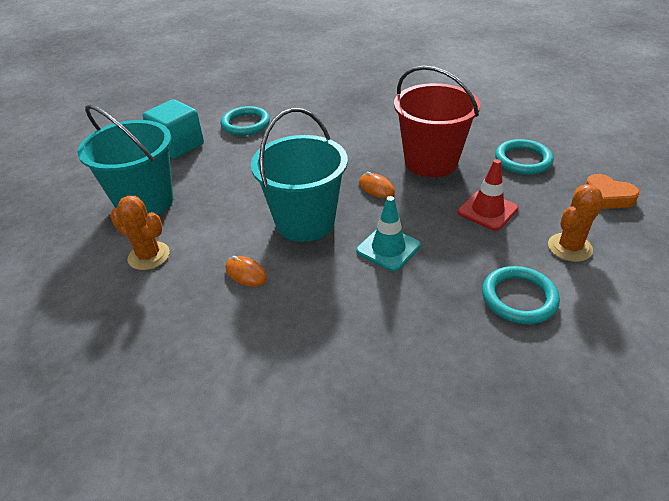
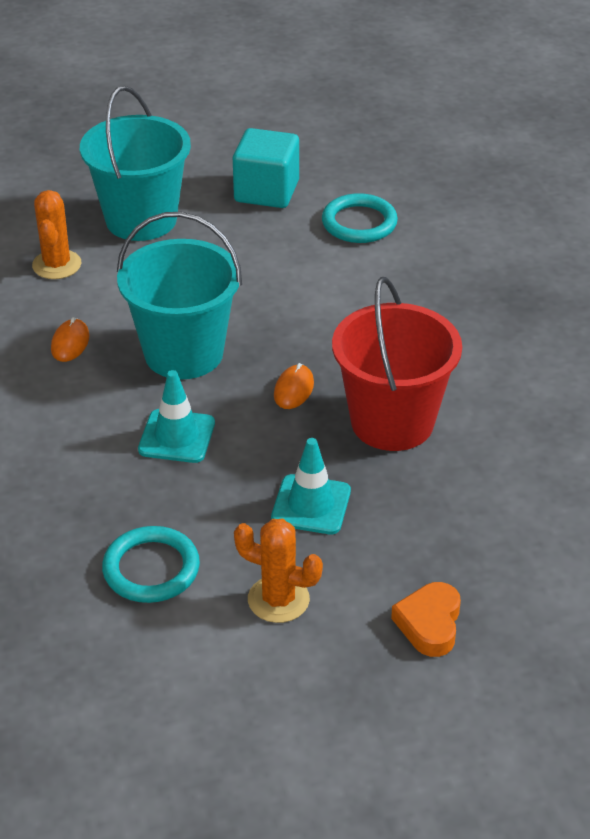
camera: 60 degrees right, 0 degrees up
red traffic cone [457,159,518,231] -> turquoise traffic cone [271,438,351,534]
turquoise ring [495,139,554,175] -> none

